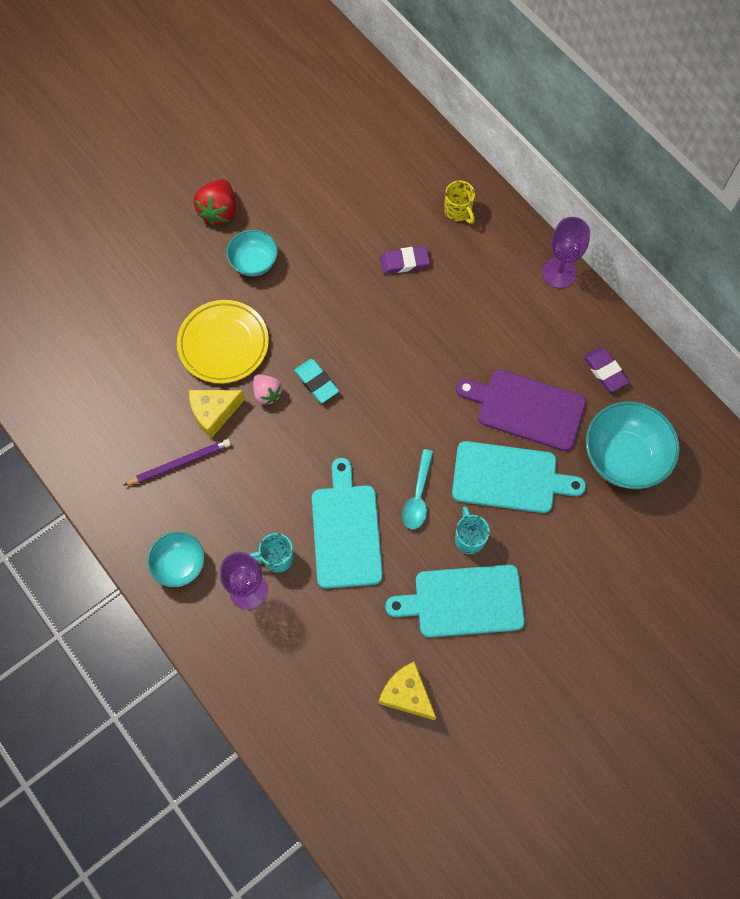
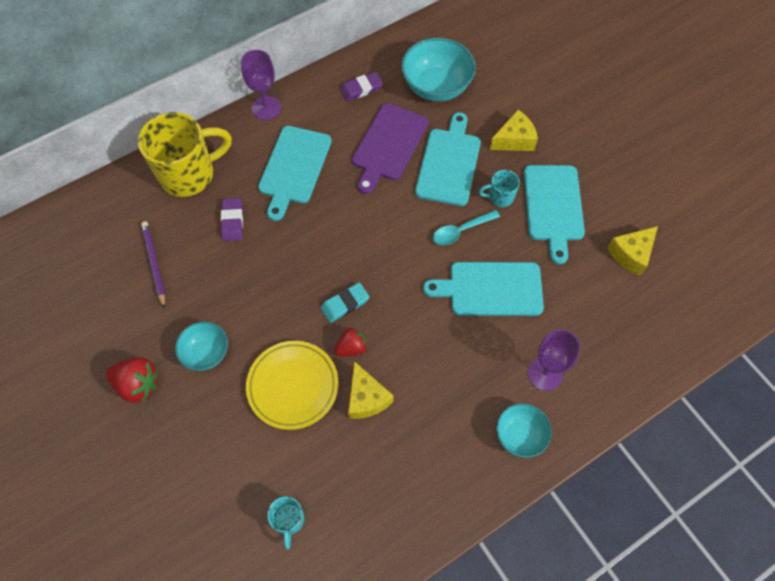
camera: 85 degrees left, 5 degrees down
purple pencil [123,439,231,486] -> purple pencil moved to [141,221,165,308]
turquoise mug [249,533,294,573] -> turquoise mug moved to [267,496,304,549]
pink strawberry [253,374,283,405] -> red strawberry [334,327,367,357]
turquoise spoon [402,449,433,529] -> turquoise spoon turned 135 degrees clockwise [433,210,500,245]
yellow mug [444,181,475,224] -> yellow mug [138,112,232,197], size x2.20
none -> turquoise cutting board [258,126,332,221]
none -> yellow cheese [490,110,538,151]

